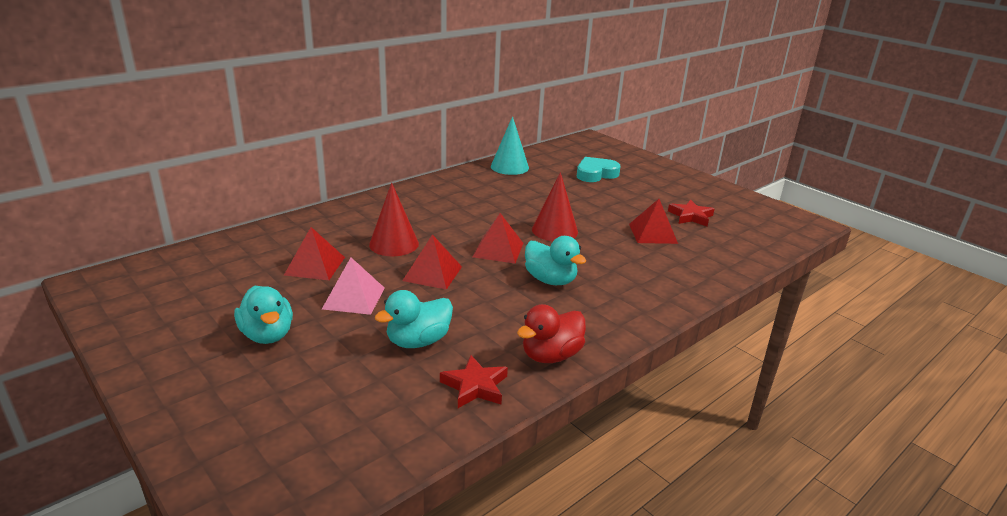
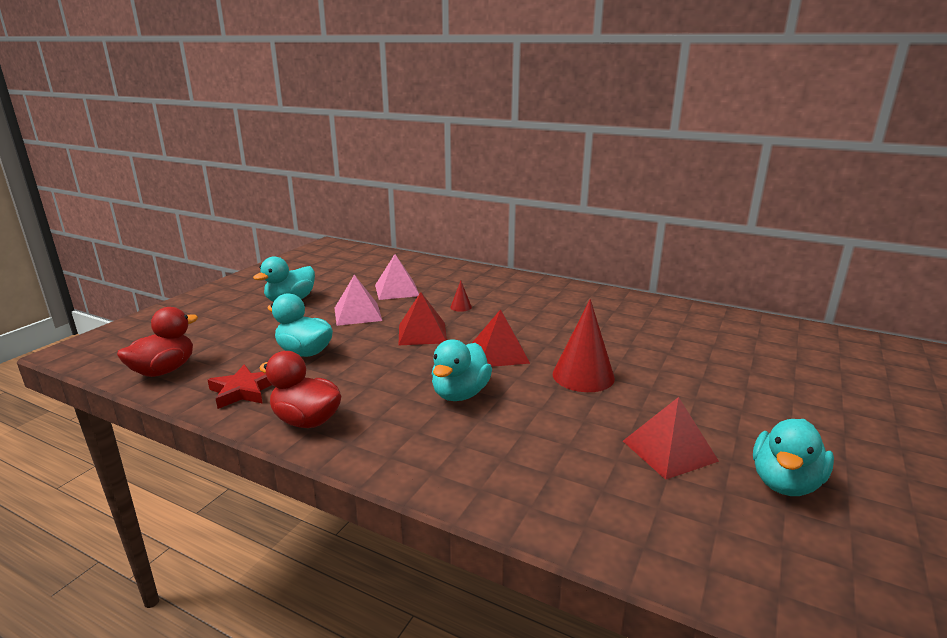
camera: 70 degrees right, 5 degrees down
red pyramid [284,227,345,280] -> pink pyramid [375,254,419,300]
red cone [369,182,419,256] -> red cone [450,281,472,312], size x0.44
turquoise cone [491,116,529,175] -> none
turquoise heart [577,157,621,182] -> none
red star [668,200,714,226] -> turquoise duck [753,419,834,496]
none -> red duck [117,307,198,377]

